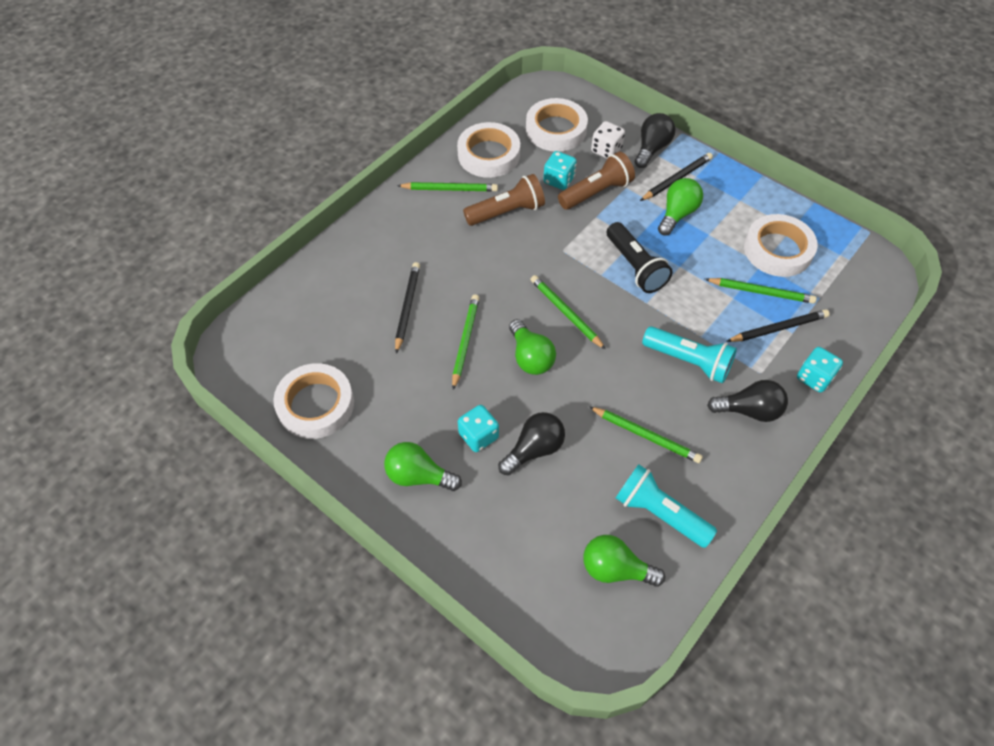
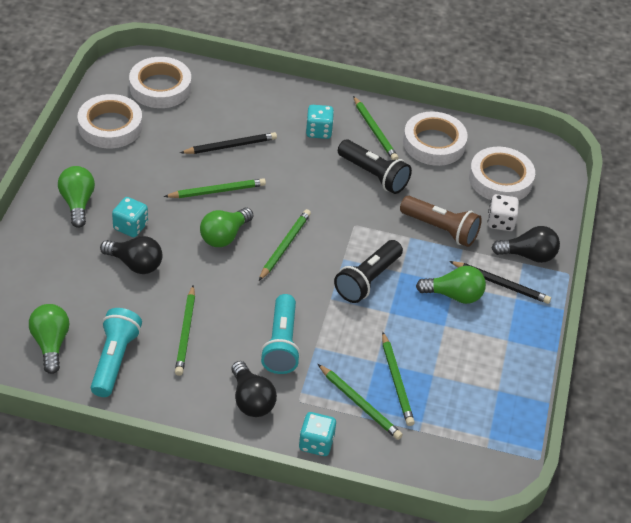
camera: 60 degrees right, 10 degrees down
brown flashlight [463,174,545,226] -> black flashlight [338,140,412,194]
turquoise dice [543,151,577,190] -> turquoise dice moved to [306,105,334,139]
black pencil [726,309,830,342] -> green pencil [318,364,403,440]
white tape [744,214,818,277] -> white tape moved to [129,57,191,108]

